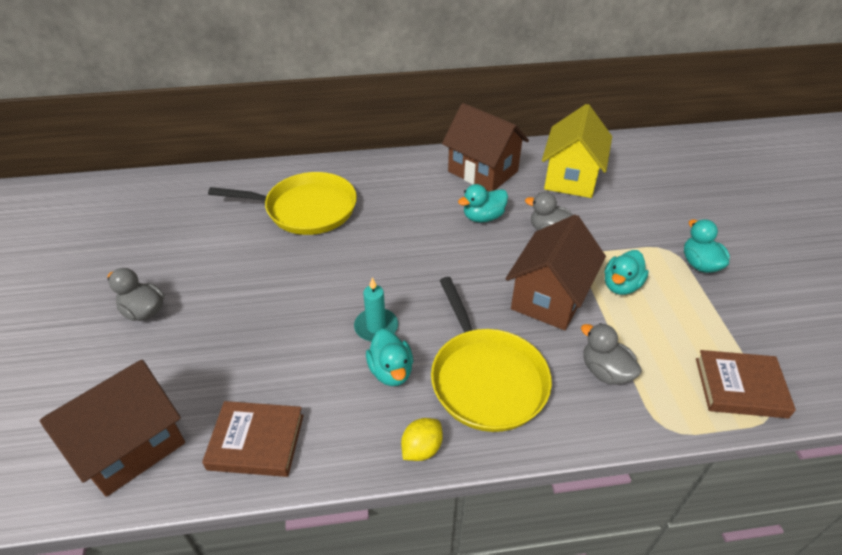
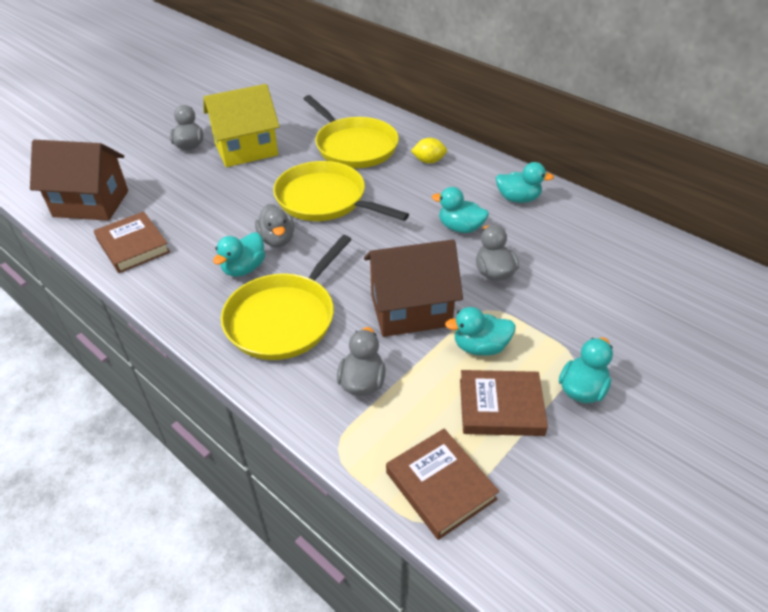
camera: 50 degrees right, 0 degrees up
turquoise candle [354,277,398,342] -> grey duck [255,204,294,247]
yellow lemon [401,418,443,461] -> yellow lemon moved to [411,138,447,164]
brown house [442,103,529,191] -> turquoise duck [496,162,554,203]
yellow house [542,104,612,198] -> yellow house moved to [204,84,280,167]
none -> yellow pan [273,161,409,221]
none -> brown book [460,370,548,436]

